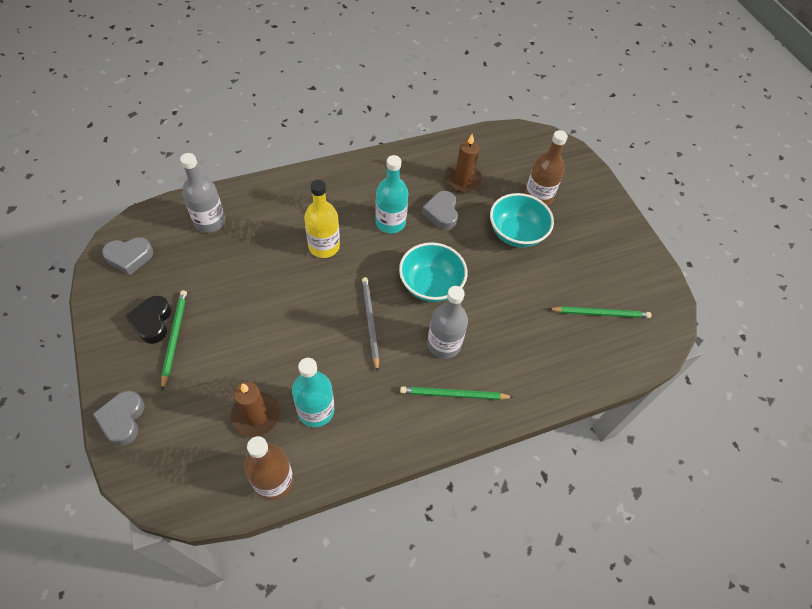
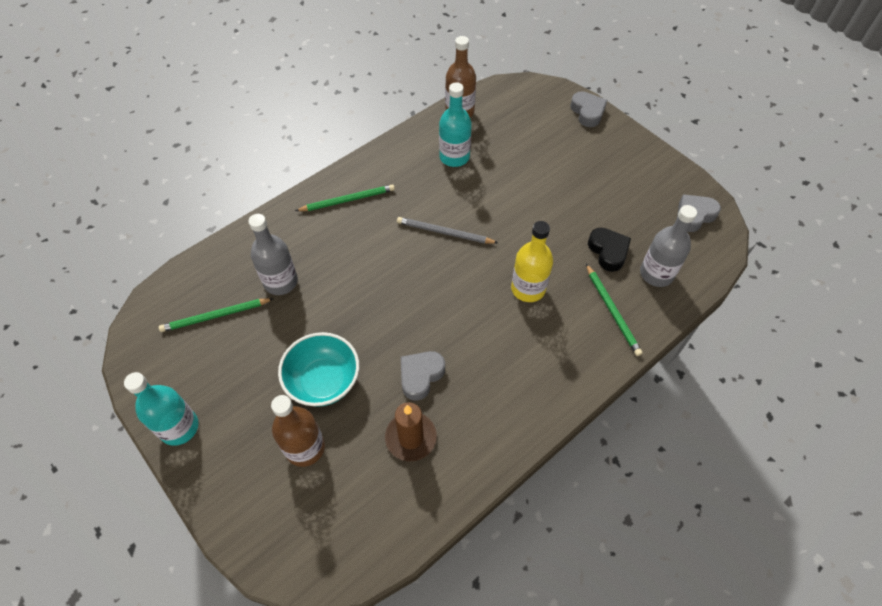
camera: 165 degrees right, 0 degrees up
black heart [125,296,171,344] -> black heart moved to [588,228,631,272]
green pencil [161,290,187,390] -> green pencil moved to [586,264,643,356]
brown candle [231,382,280,438] -> none
grey pencil [362,277,379,372] -> grey pencil turned 135 degrees clockwise [397,217,498,244]
turquoise bottle [375,155,408,233] -> turquoise bottle moved to [124,372,198,446]
turquoise bowl [399,242,468,302] -> none
grey heart [422,191,458,230] -> grey heart turned 120 degrees counterclockwise [401,351,445,401]
grey bottle [427,286,468,359] -> grey bottle moved to [248,214,298,295]

